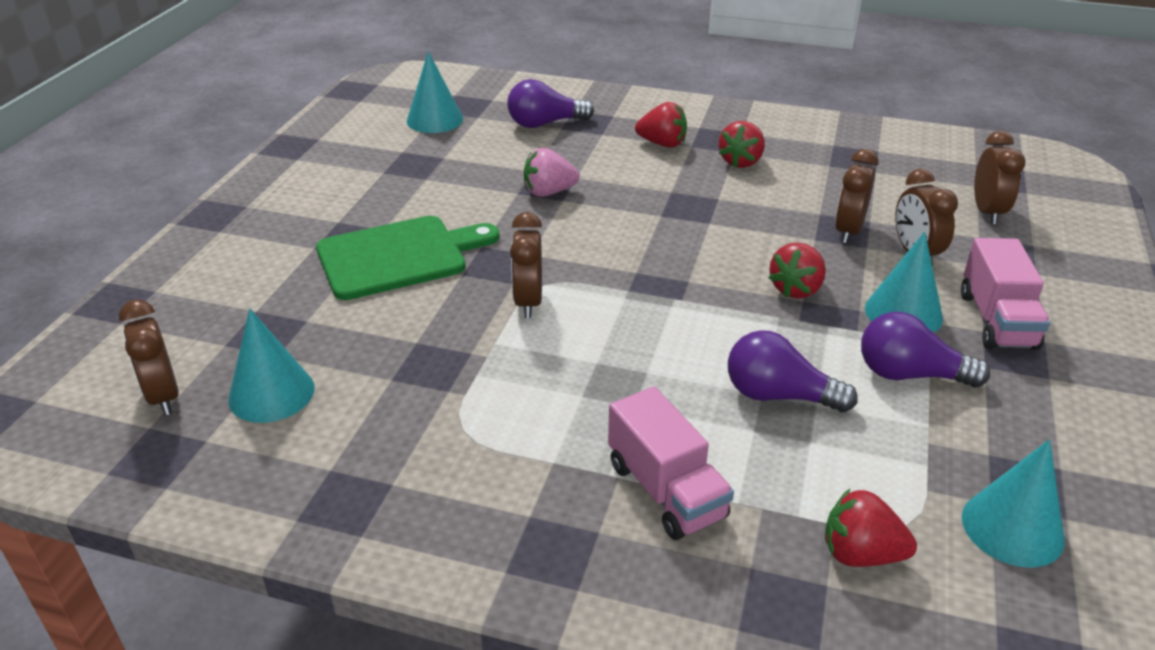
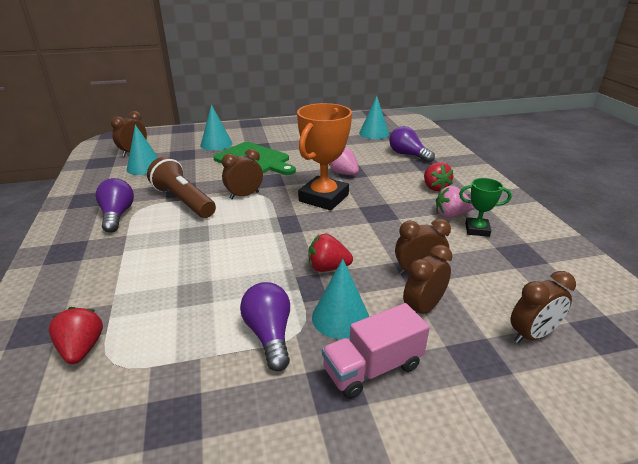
camera: 60 degrees right, 5 degrees down
pink truck [608,387,734,540] -> none
red strawberry [719,121,765,168] -> pink strawberry [436,186,474,218]
purple light bulb [728,330,858,413] -> purple light bulb moved to [95,178,134,233]
turquoise cone [962,439,1065,567] -> turquoise cone moved to [200,104,233,151]
none -> brown flashlight [147,157,216,218]
none -> orange trophy [297,103,352,211]
none -> green trophy [459,178,512,237]

